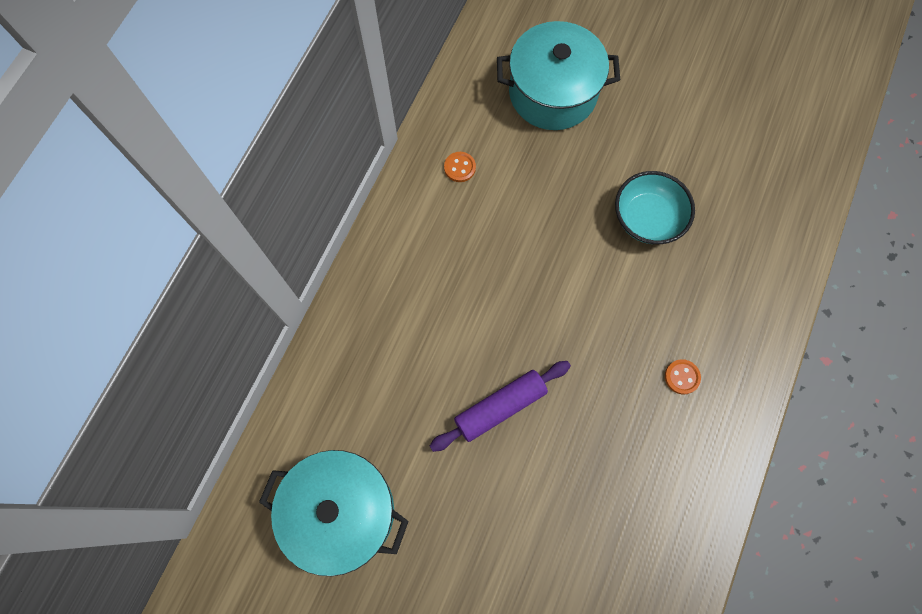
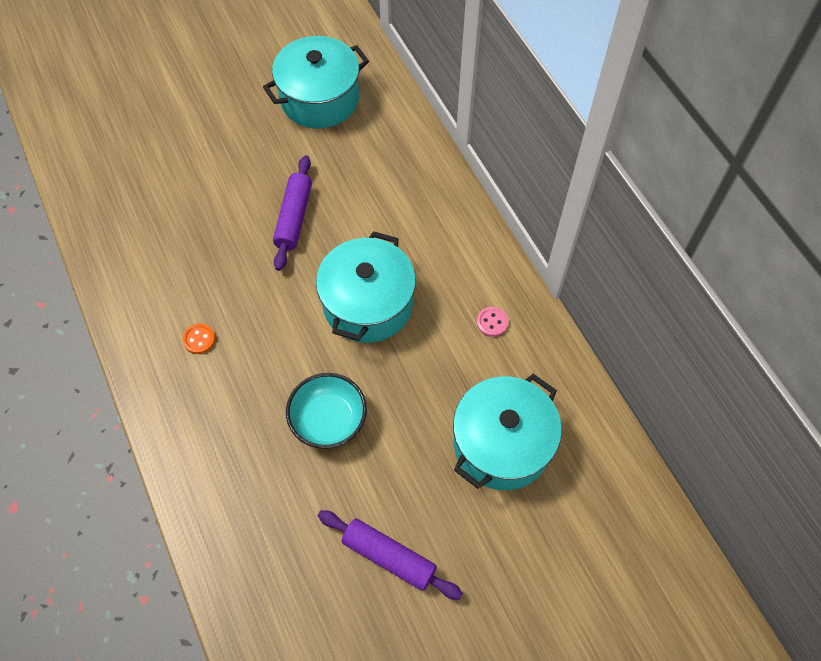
camera: 130 degrees right, 10 degrees down
orange button [444,152,476,182] -> pink button [477,307,508,337]
none -> turquoise pot [316,231,416,343]
none -> purple rolling pin [318,510,463,600]

